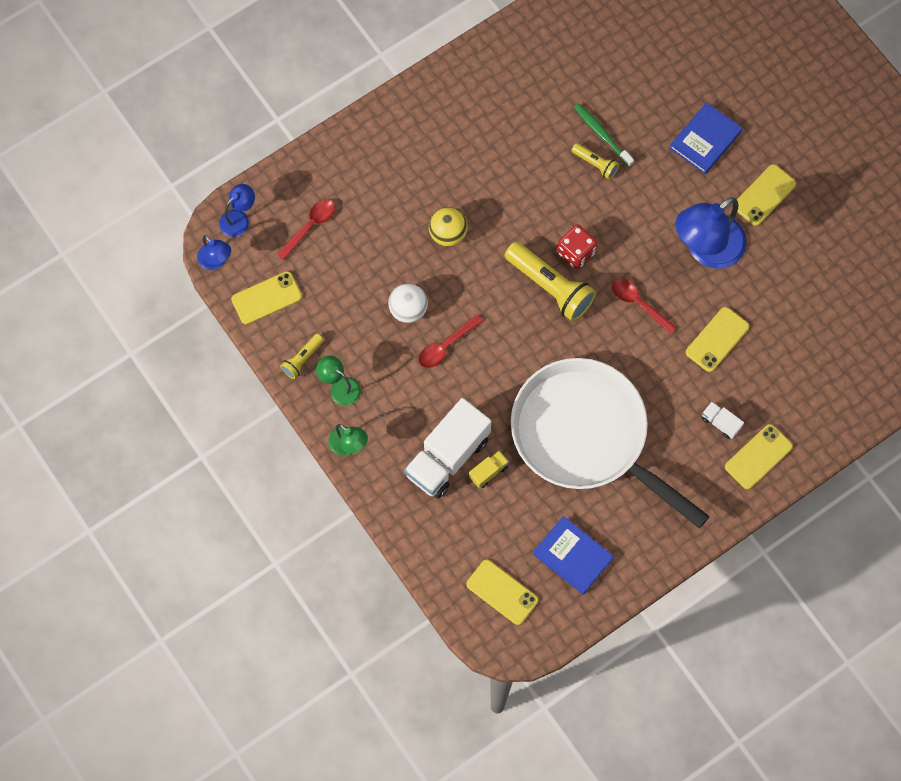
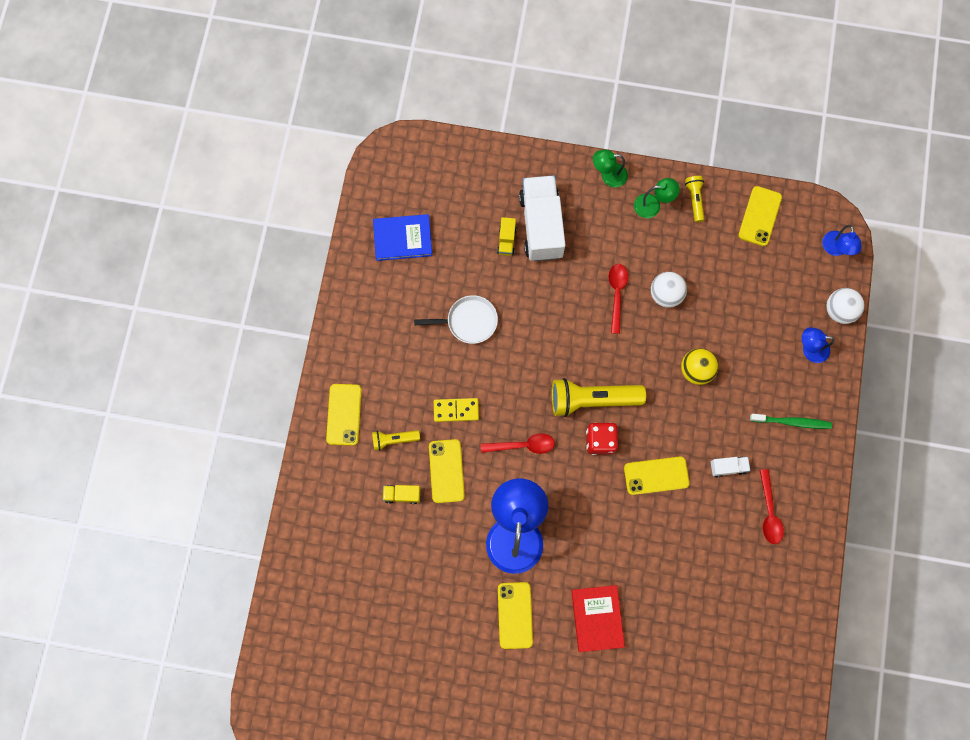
camera: 135 degrees right, 5 degrees up
blue lamp [197,235,231,270] -> blue lamp moved to [802,327,835,363]
red spoon [277,199,335,260] -> red spoon moved to [760,469,784,544]
yellow phone [466,560,538,625] -> yellow phone moved to [624,456,690,495]
white pan [511,358,710,528] -> white pan [414,295,498,344], size x0.41
yellow flashlight [571,143,619,180] -> yellow flashlight moved to [372,430,420,451]
green toothbrush [574,103,634,167] -> green toothbrush moved to [750,414,832,429]
blue book [669,102,742,174] -> red book [571,585,625,652]
white truck [702,402,744,439] -> white truck moved to [711,457,751,478]
none -> yellow truck [383,485,420,504]
none -> yellow domino [434,398,479,422]
none -> white ball [826,288,865,324]

